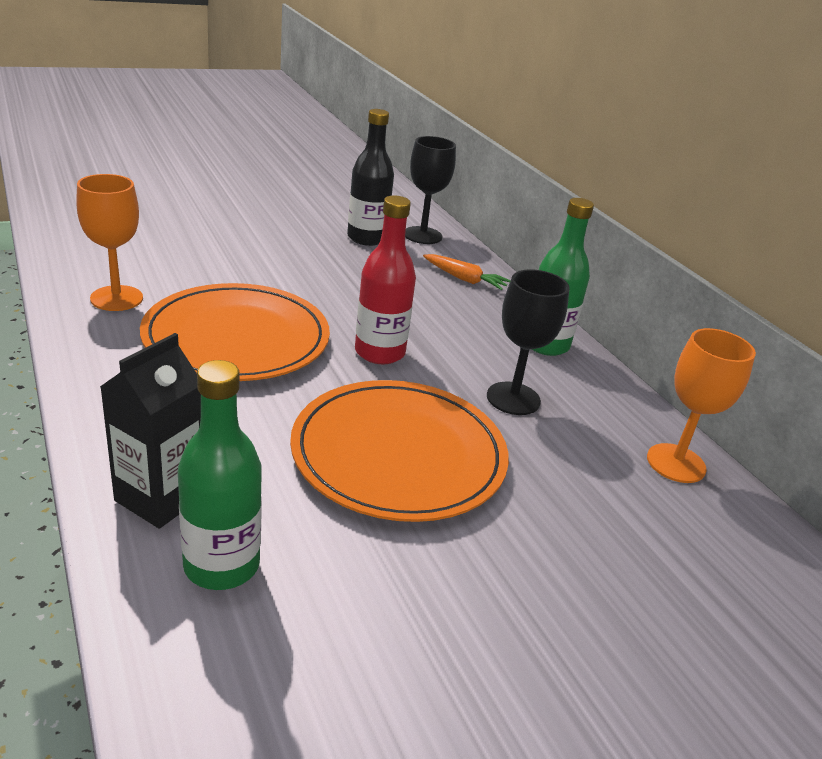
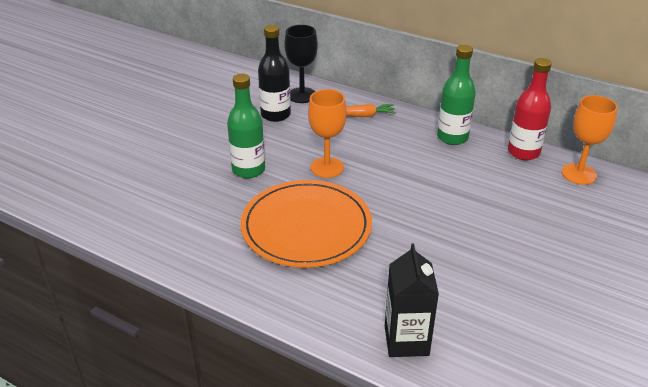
camera: 30 degrees left, 5 degrees up
orange goblet [76,174,143,311] -> orange goblet moved to [308,89,347,178]
green bottle [178,360,262,590] -> green bottle moved to [227,74,265,179]
orange plate [290,380,509,522] -> none
red bottle [355,196,416,364] -> red bottle moved to [508,58,552,160]
black goblet [487,269,570,415] -> none

